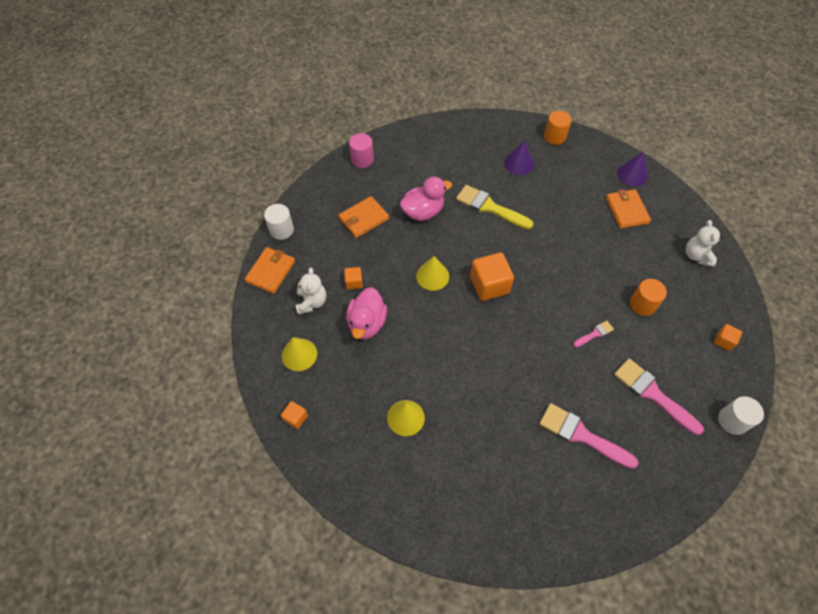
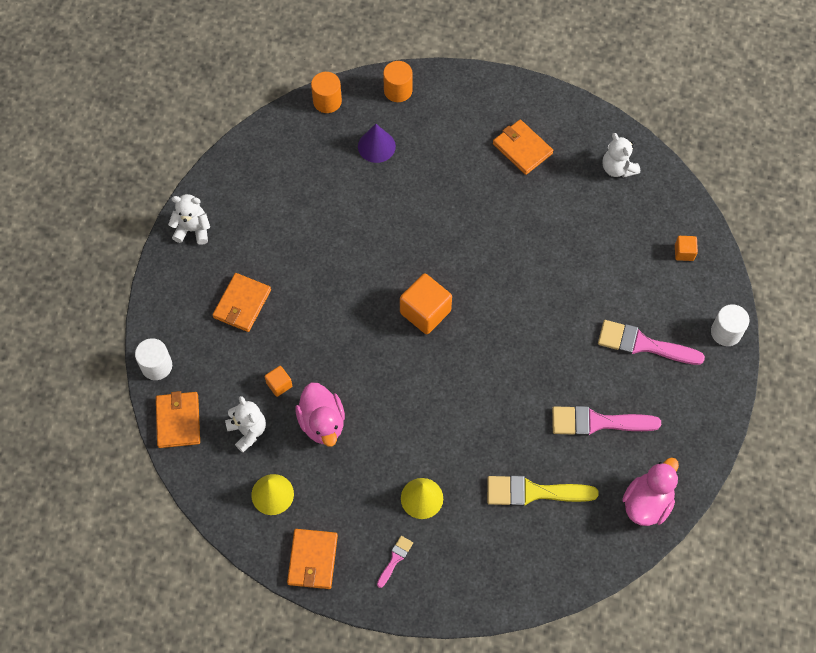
camera: 30 degrees left, 5 degrees up
orange cube [281,401,308,429] -> orange wallet [287,529,338,589]
pink cylinder [349,133,374,168] -> white teddy bear [168,194,210,245]
pink duck [400,177,452,221] -> pink duck moved to [622,457,679,526]
yellow cone [416,256,449,291] -> none
yellow brush [456,185,533,229] -> yellow brush moved to [487,475,599,506]
pink brush [574,321,614,347] -> pink brush moved to [377,536,413,588]
purple cone [617,152,648,187] -> none
orange cylinder [630,279,667,316] -> orange cylinder moved to [311,72,342,113]

